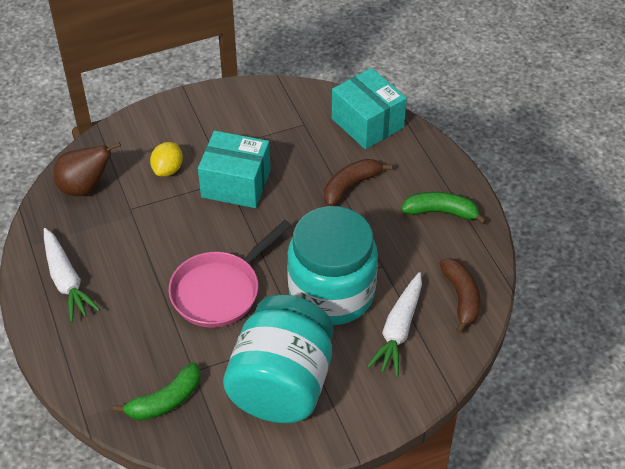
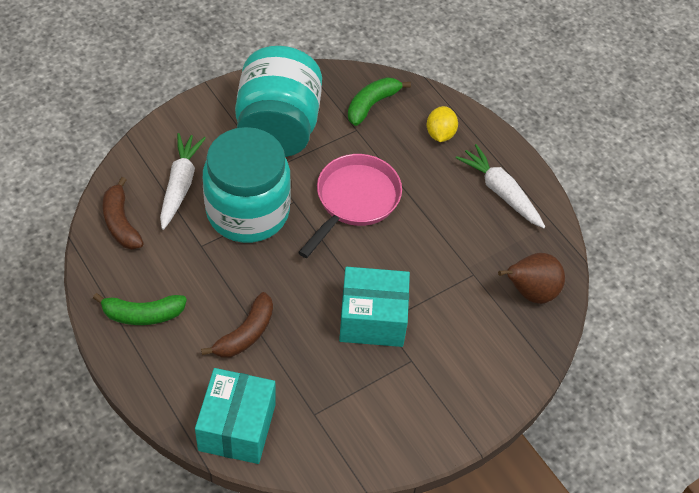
camera: 165 degrees right, 5 degrees up
yellow lemon [150,142,183,177] -> yellow lemon moved to [427,106,458,142]
turquoise box [332,68,407,149] -> turquoise box turned 60 degrees clockwise [195,368,276,464]

